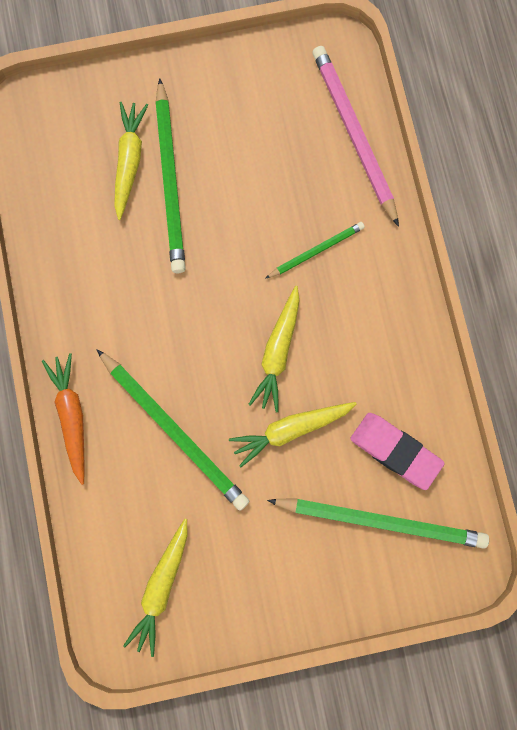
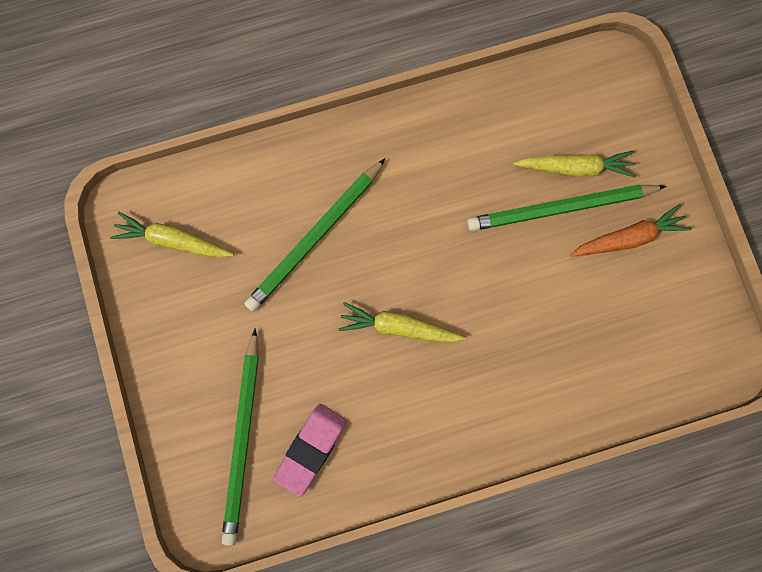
camera: 85 degrees right, 0 degrees up
orange carrot [42,353,85,485] -> orange carrot moved to [570,204,692,257]
yellow carrot [229,402,356,467] -> none
green pencil [265,222,365,279] -> none
pink pencil [312,46,399,227] -> none

